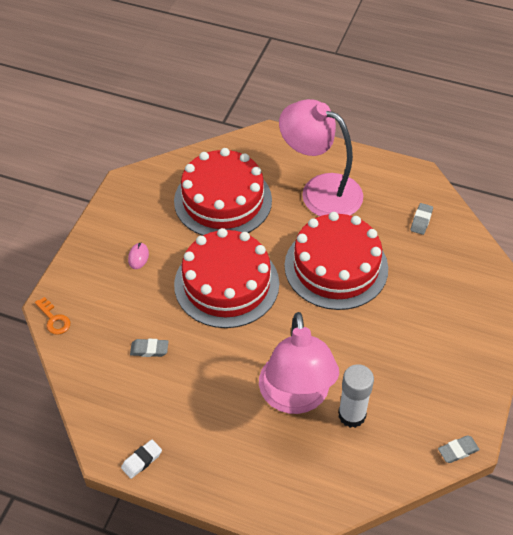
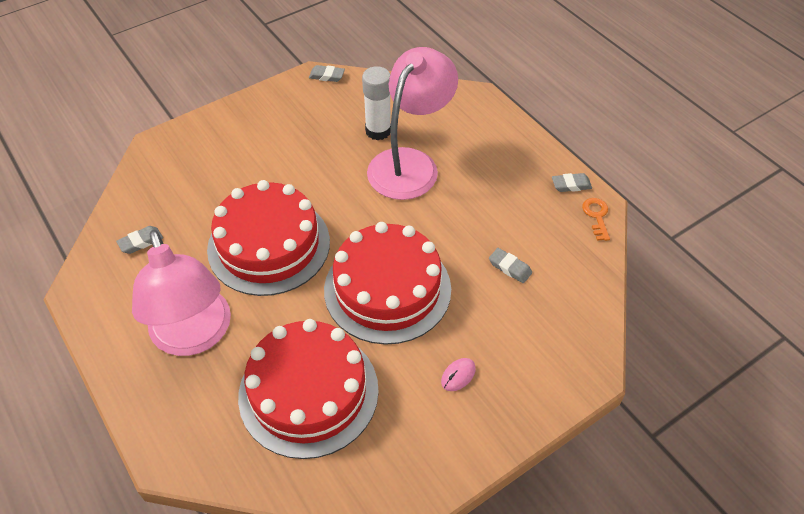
camera: 145 degrees left, 0 degrees up
orange key [35,297,70,335] -> orange key moved to [582,198,610,241]
white eraser [121,440,162,479] -> grey eraser [552,173,592,192]

